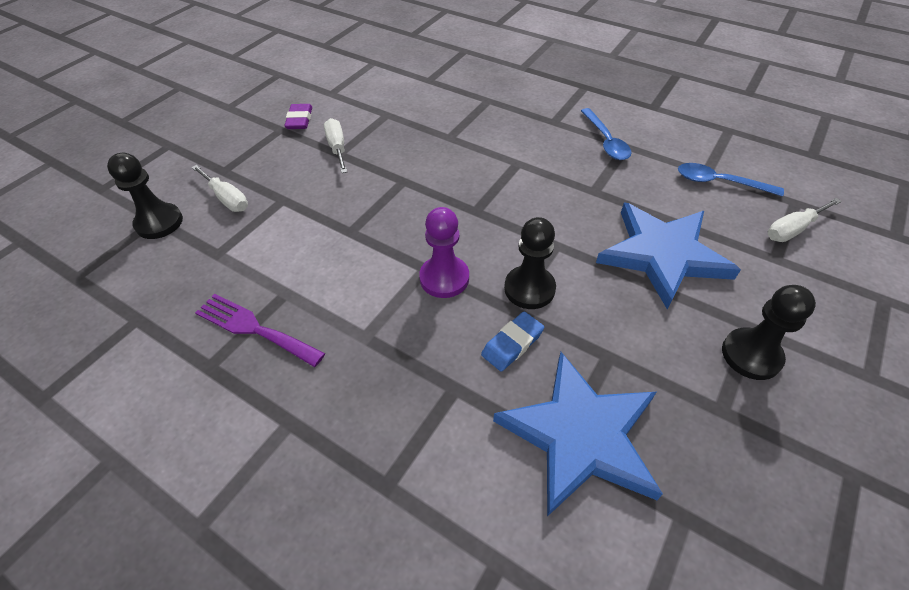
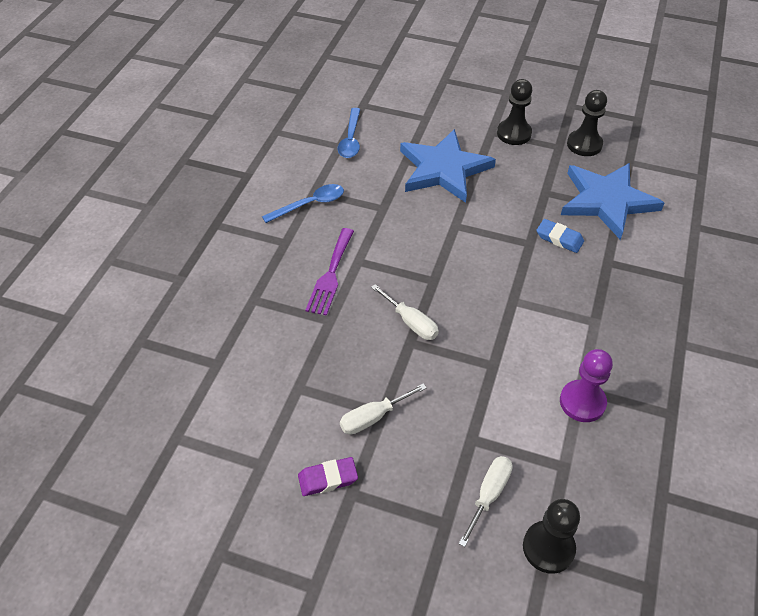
camera: 105 degrees left, 0 degrees up
purple fork [195,294,325,367] -> purple fork moved to [305,228,354,316]
purple pawn [419,207,469,298] -> purple pawn moved to [560,349,613,422]
black pawn [504,217,556,309] -> black pawn moved to [567,90,607,156]
white screwdriver [768,198,842,242] -> white screwdriver moved to [371,284,439,340]

